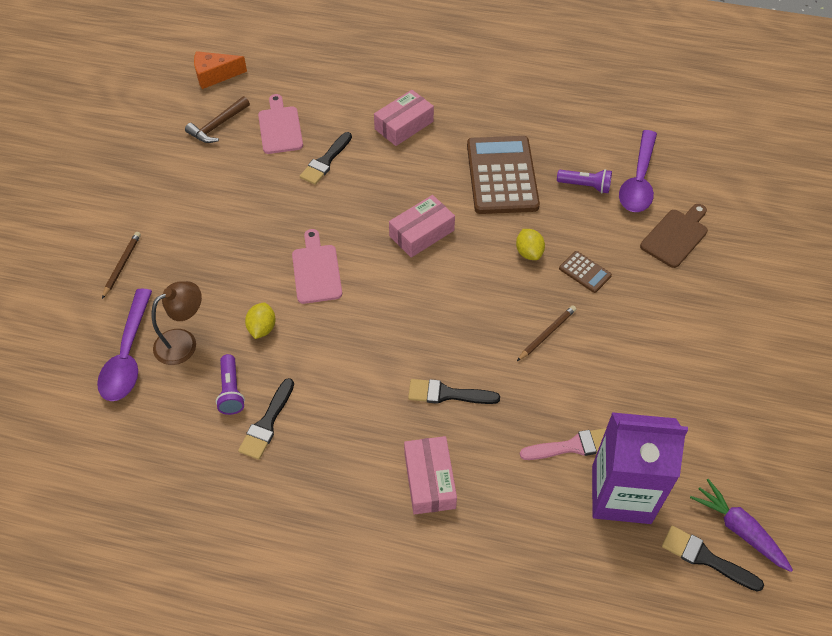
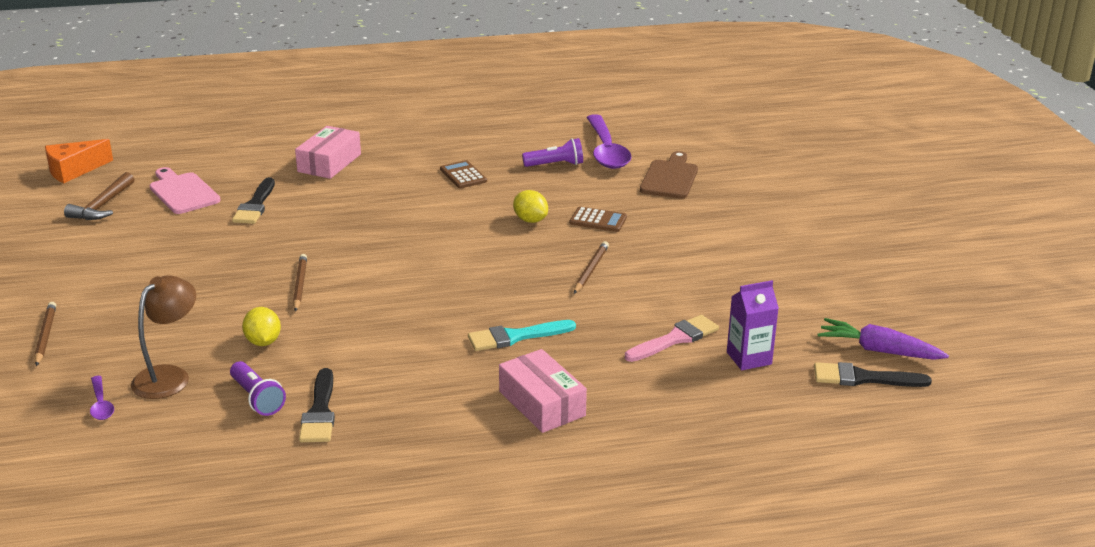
camera: 25 degrees left, 25 degrees down
purple spoon [97,289,152,401] -> purple spoon [90,376,114,420], size x0.45
pink cutting board [292,229,342,304] -> brown pencil [293,254,307,312]
pink box [389,195,455,258] -> none
black brush [408,379,500,404] -> turquoise brush [468,320,576,351]
brown calculator [467,136,540,214] -> brown calculator [440,160,487,188], size x0.43
purple carton [592,412,688,524] -> purple carton [727,280,779,370], size x0.51

